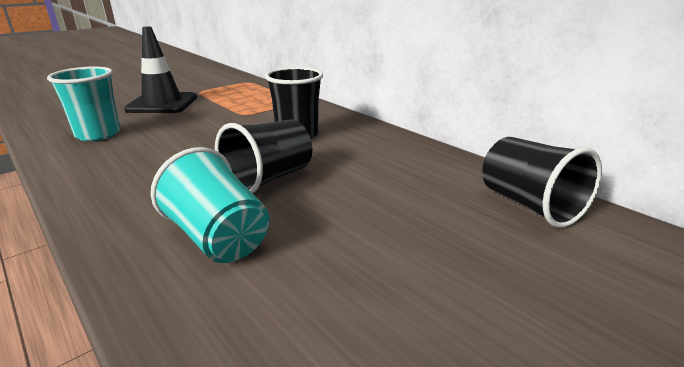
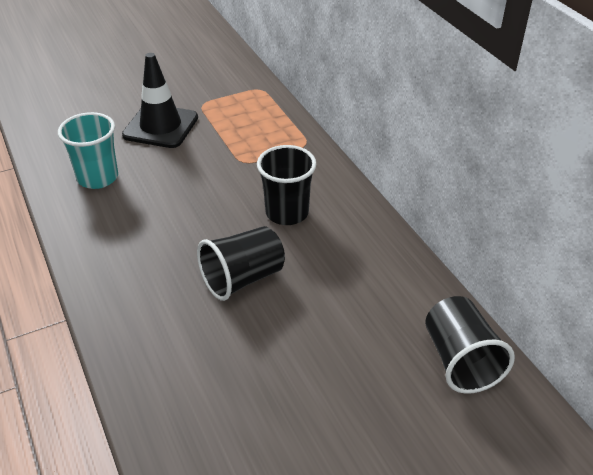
camera: 15 degrees right, 15 degrees up
turquoise cup [151,147,269,263] -> none

